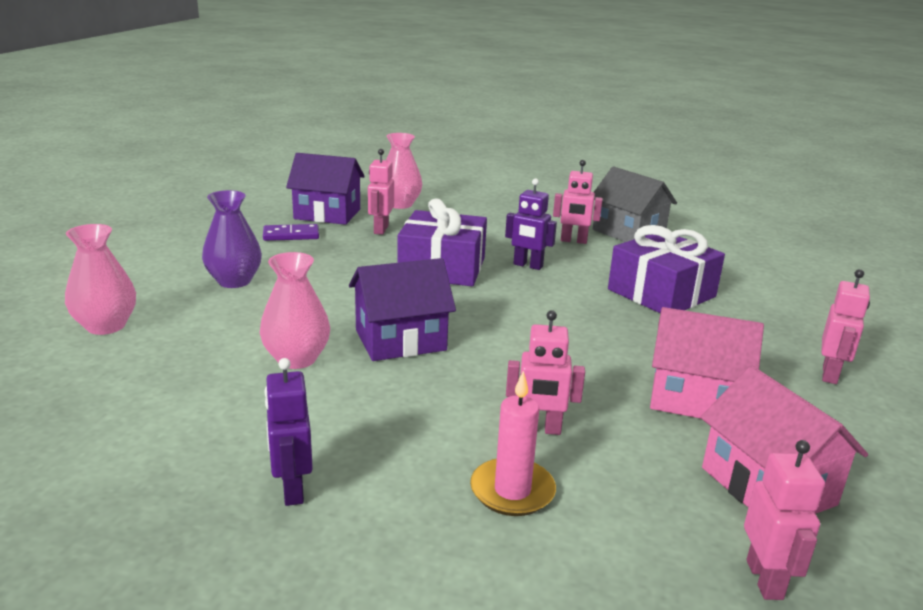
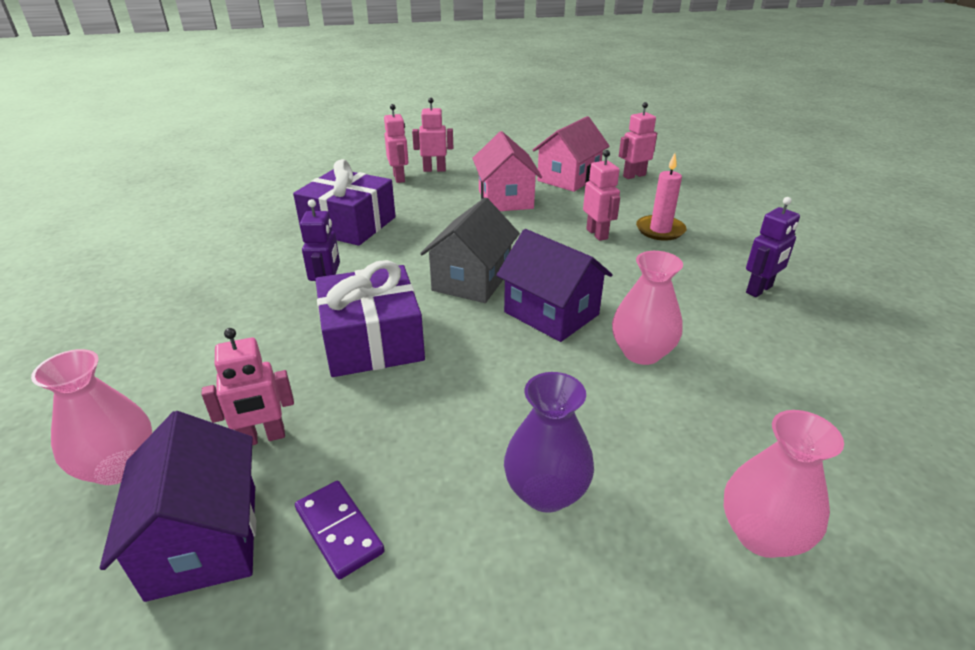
camera: 115 degrees left, 10 degrees up
pink robot [553,160,603,244] -> pink robot moved to [384,104,409,183]
grey house [593,166,677,242] -> grey house moved to [420,197,520,303]

